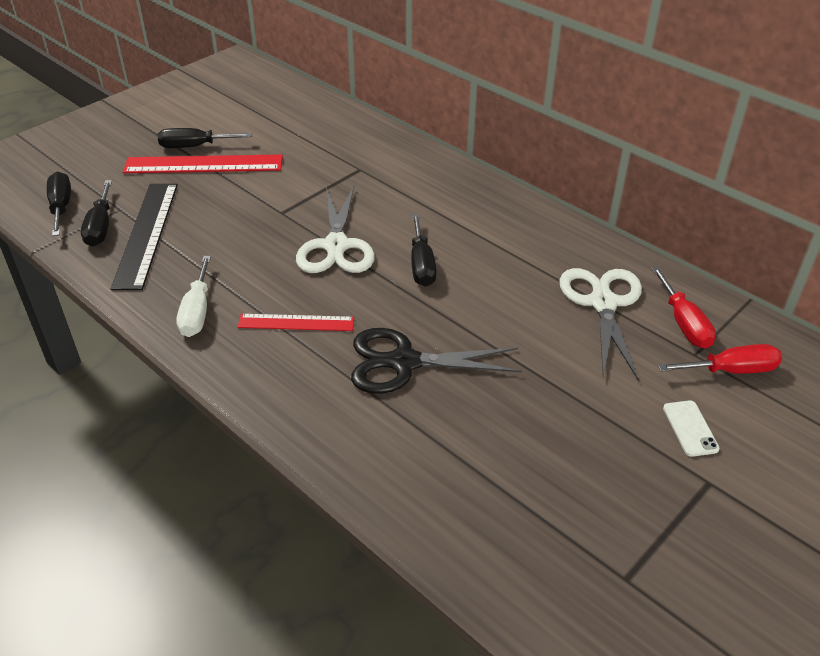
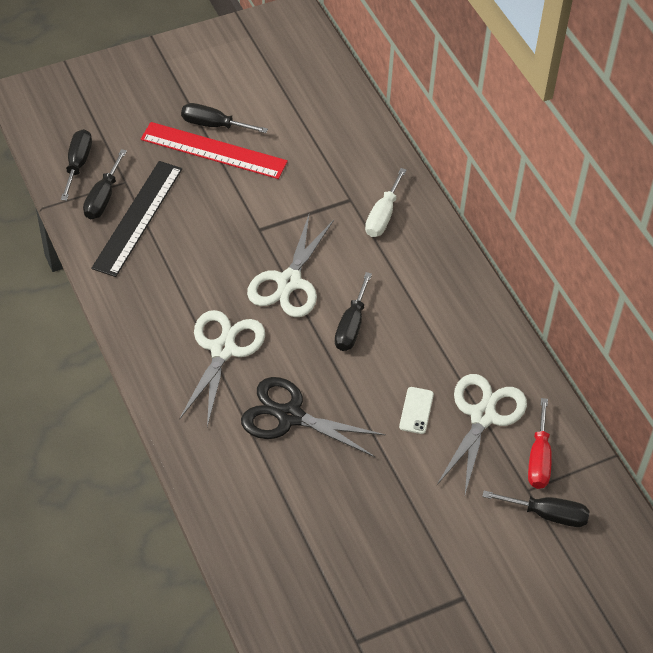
camera: 20 degrees right, 10 degrees up
white screwdriver [176,256,211,337] -> white screwdriver moved to [365,168,407,237]
red ruler [238,314,354,331] -> white scissors [179,310,265,427]
red screwdriver [658,344,782,374] -> black screwdriver [482,491,590,527]
white phone [663,401,719,457] -> white phone moved to [399,387,434,434]

